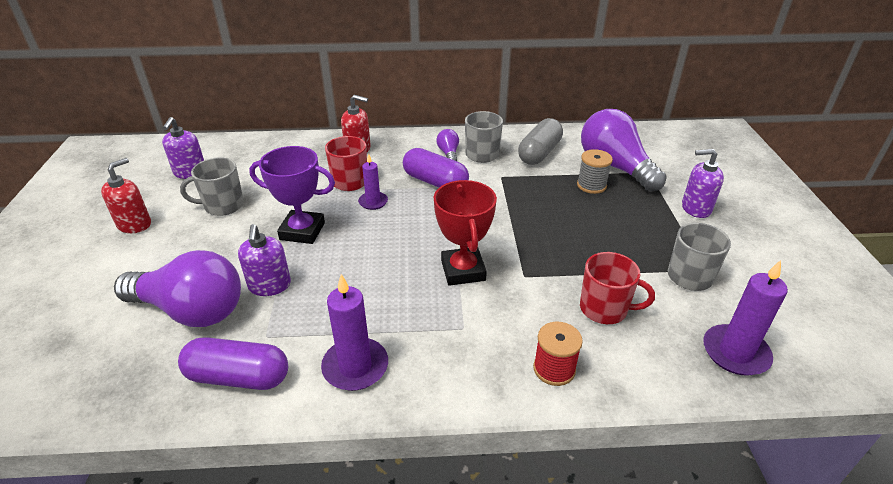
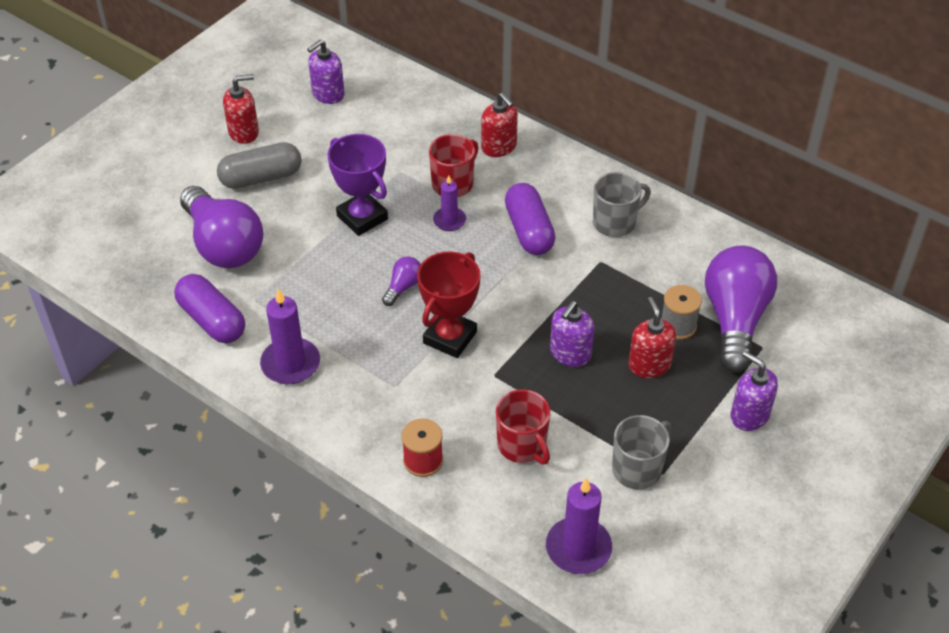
camera: 40 degrees right, 10 degrees up
grey mug [180,157,244,216] -> none
purple soap dispenser [238,224,291,296] -> purple soap dispenser moved to [550,301,595,367]
purple light bulb [436,129,459,161] -> purple light bulb moved to [382,257,421,306]
grey capsule [518,118,563,165] -> grey capsule moved to [217,142,302,189]
none -> red soap dispenser [628,297,676,378]

